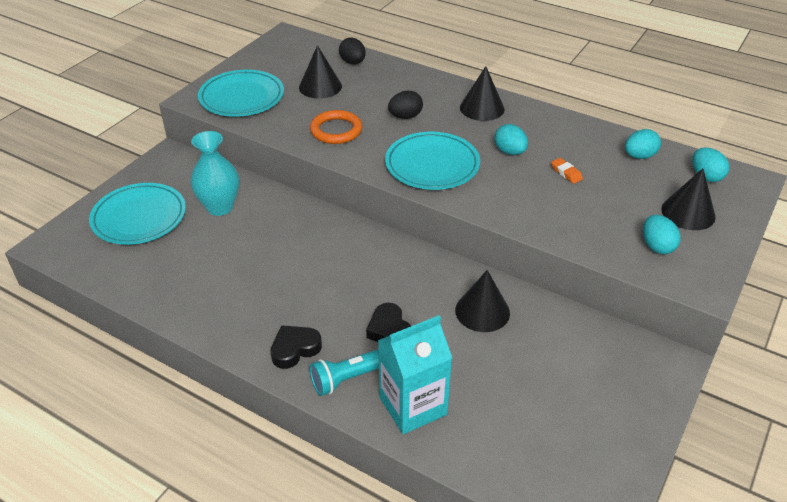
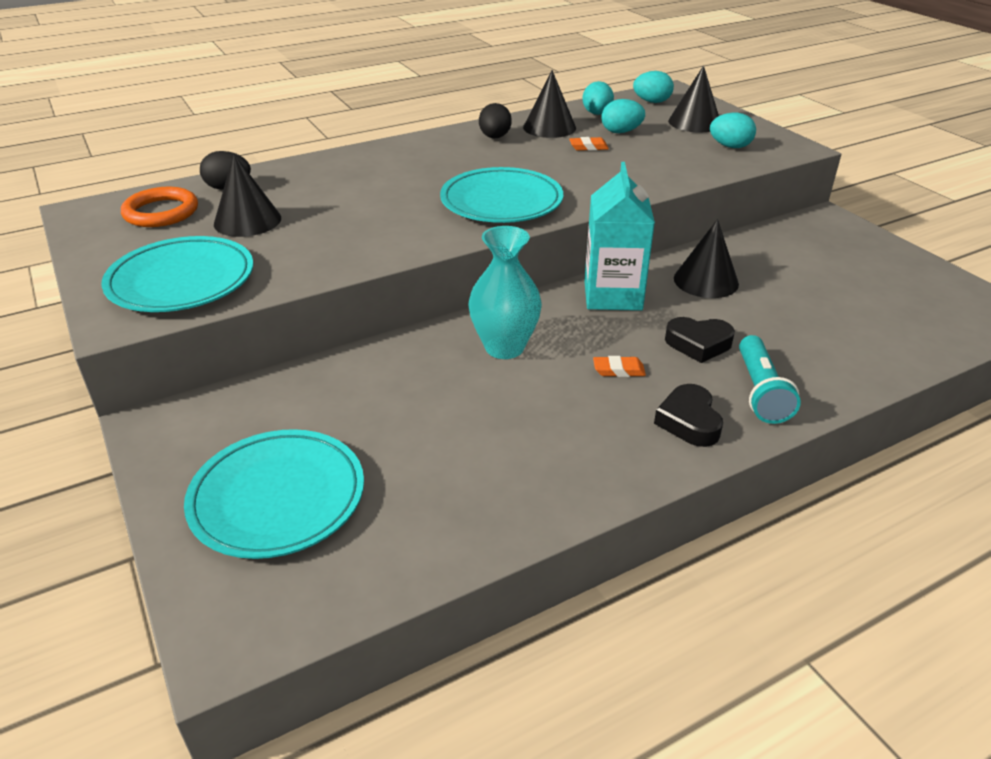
camera: 60 degrees left, 5 degrees down
turquoise vase [190,131,239,216] -> turquoise vase moved to [469,226,542,359]
orange ring [310,110,362,144] -> orange ring moved to [121,187,198,227]
turquoise carton [378,315,452,434] -> turquoise carton moved to [584,162,655,311]
black egg [388,91,423,119] -> black egg moved to [479,103,512,138]
black cone [460,66,505,121] -> black cone moved to [523,70,576,138]
turquoise egg [494,124,528,155] -> turquoise egg moved to [602,99,645,133]
none -> orange eraser [593,356,646,377]

